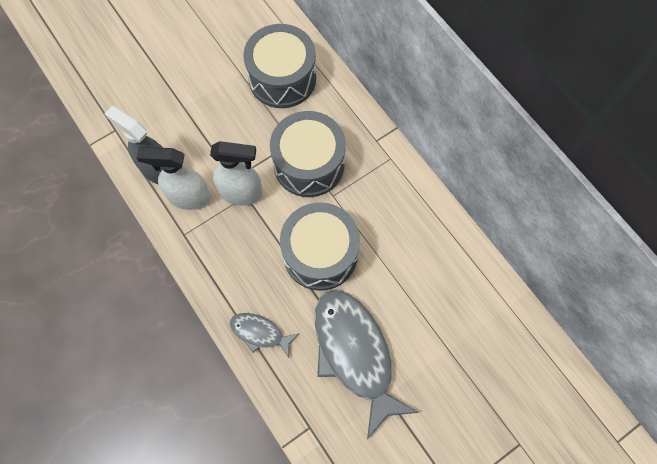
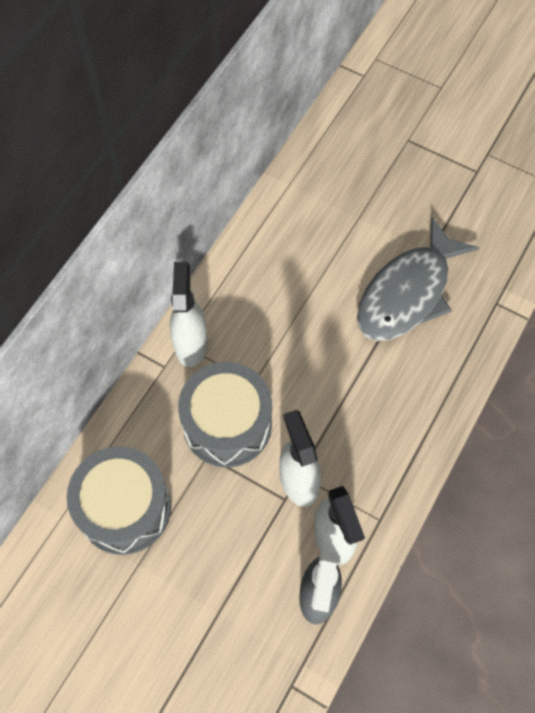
camera: 115 degrees left, 5 degrees down
grey fish [230,313,299,358] -> none
grey drum [280,202,360,291] -> none
none -> white spray bottle [170,262,208,367]

